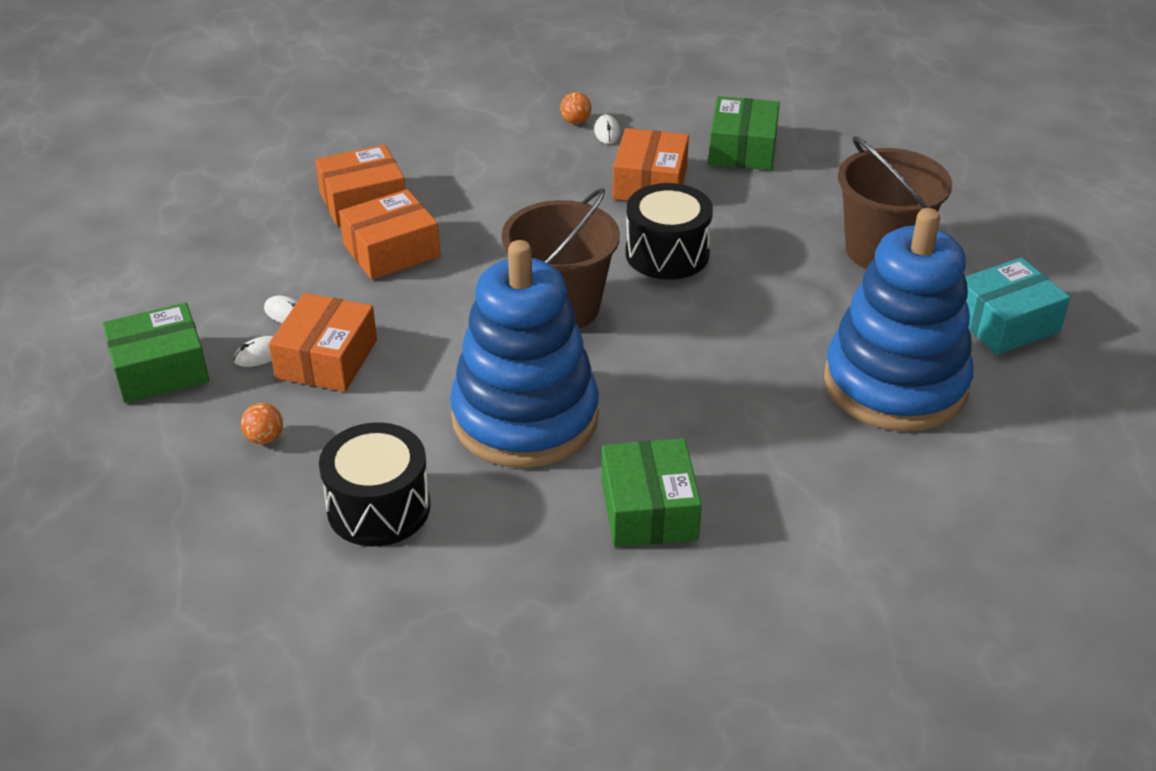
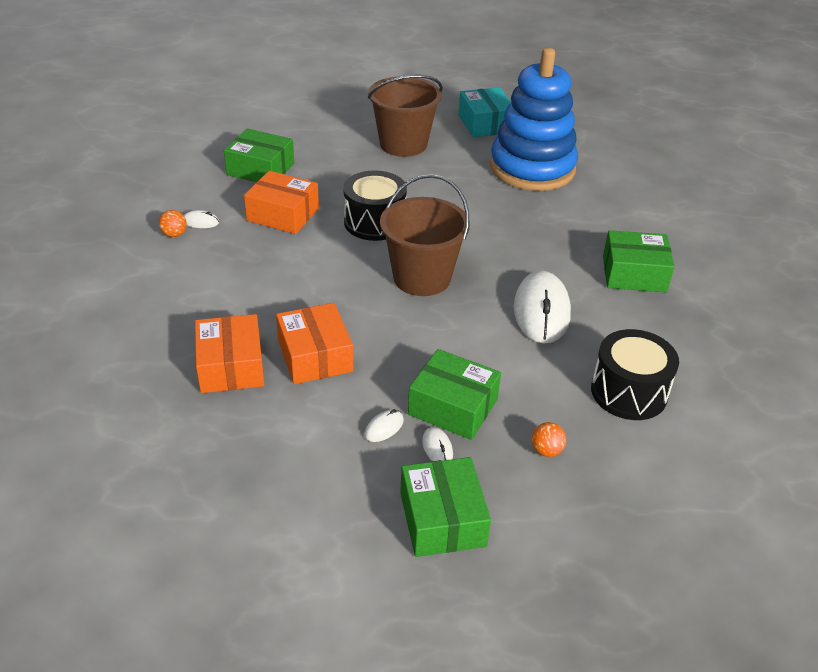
camera: 80 degrees left, 0 degrees up
orange box [269,293,377,392] -> green box [408,349,501,440]
blue stacking toy [450,240,599,468] -> white mouse [514,271,571,344]

